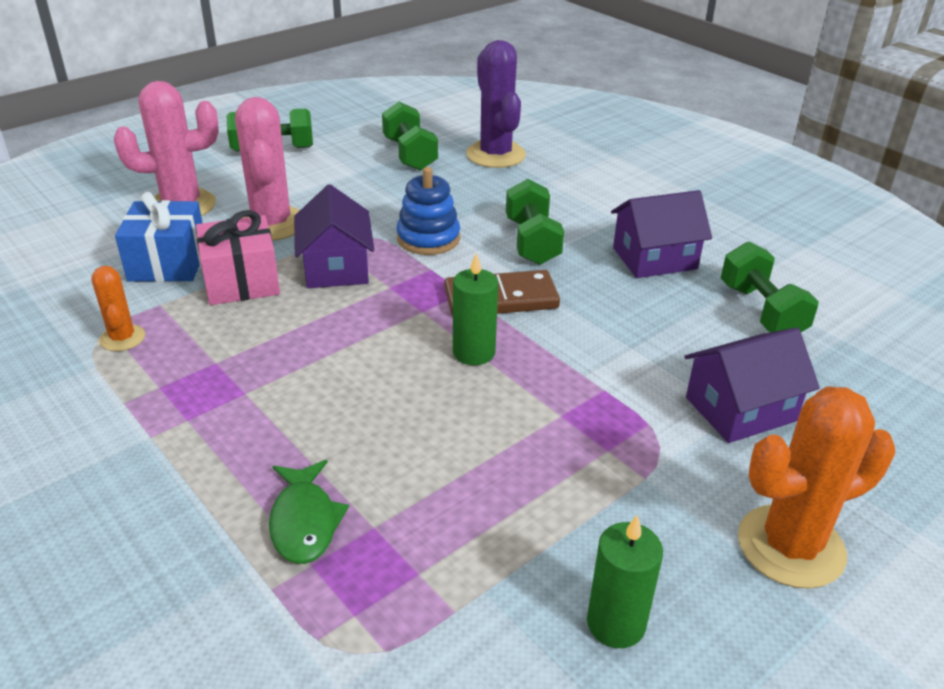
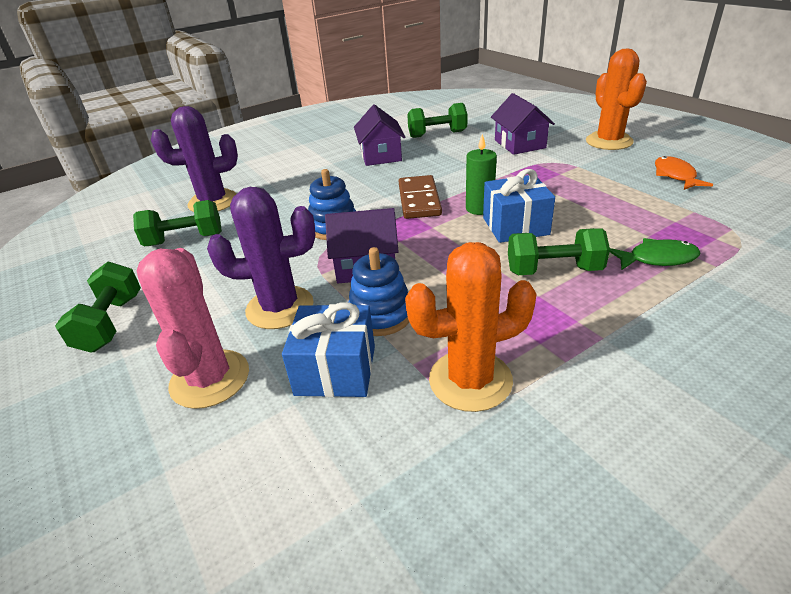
camera: 80 degrees left, 0 degrees up
orange cactus [91,266,145,351] -> orange cactus [405,242,537,412], size x1.88
pink gift [196,210,280,305] -> blue stacking toy [348,247,409,336]
pink cactus [235,97,300,241] -> purple cactus [207,187,315,329]
green dumbbell [506,179,564,265] -> green dumbbell moved to [508,228,610,275]
green candle [587,515,663,648] -> orange fish [655,156,713,190]
none -> blue gift [483,169,555,243]

